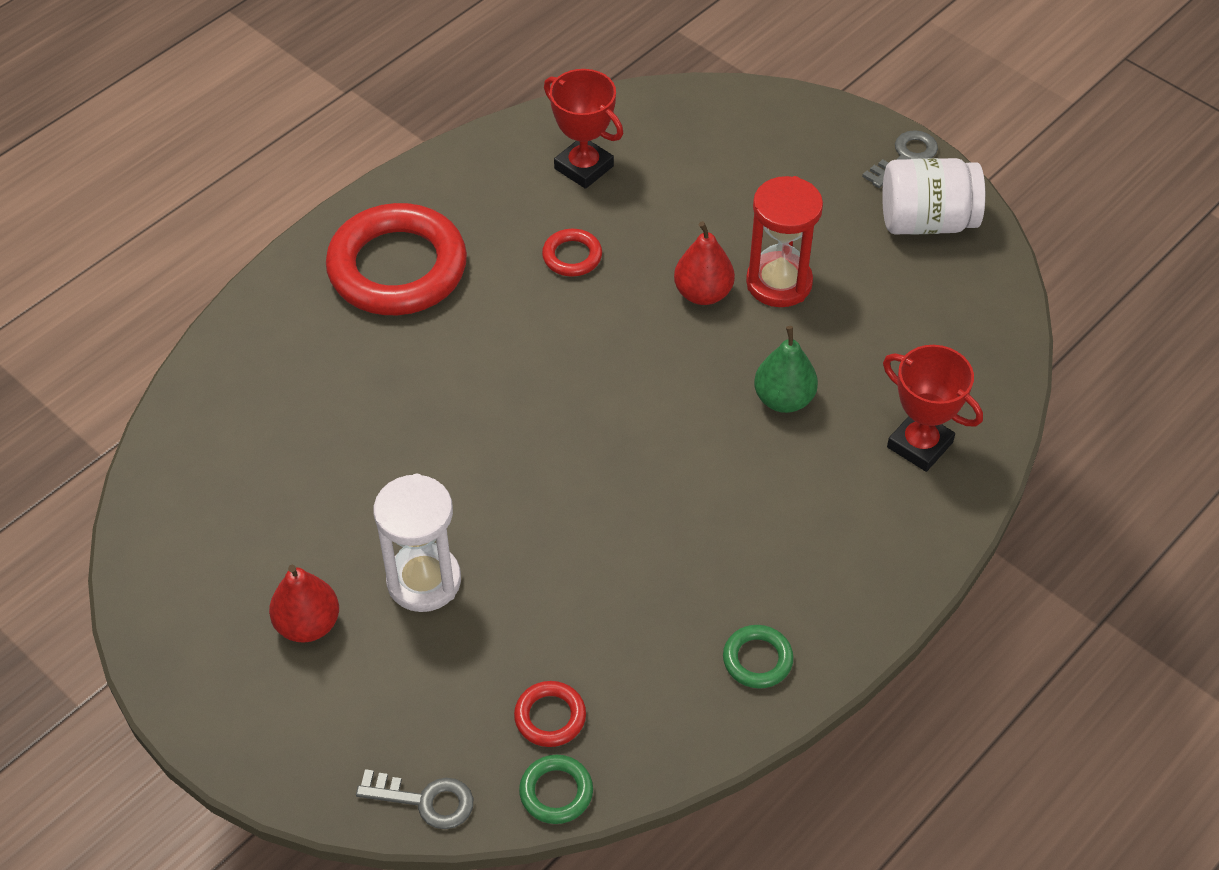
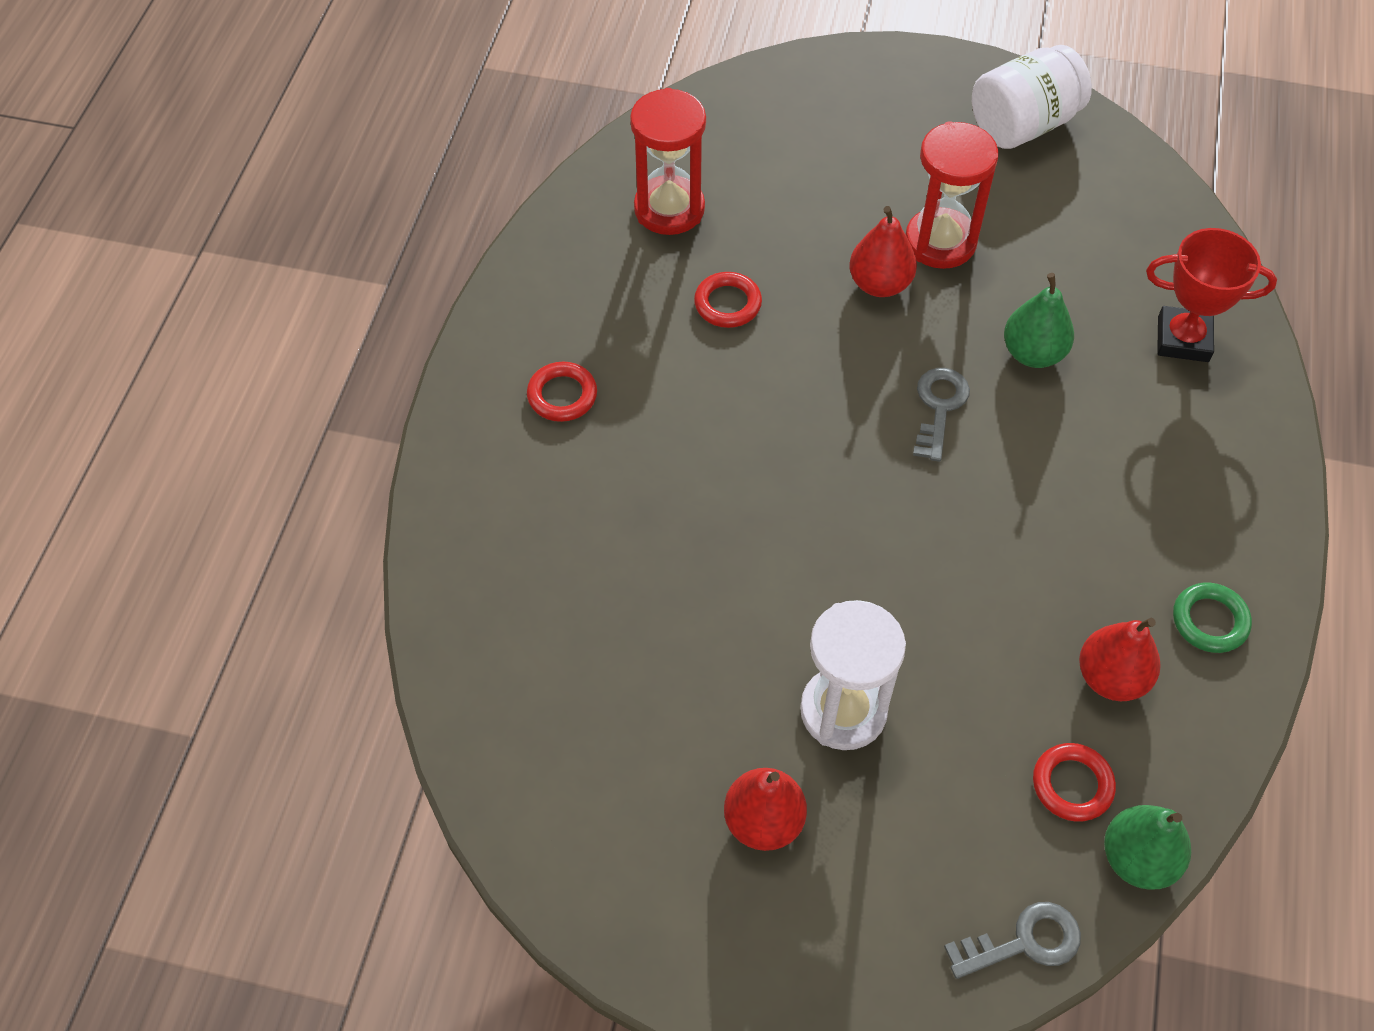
camera: 30 degrees left, 5 degrees up
red ring [326,203,467,315] -> red ring [527,362,597,422], size x0.43
green ring [519,755,593,824] -> green pear [1104,805,1191,890]
red trophy [544,69,623,189] -> red hourglass [630,88,706,235]
grey key [862,130,938,188] -> grey key moved to [913,368,970,462]
none -> red pear [1079,618,1161,701]

